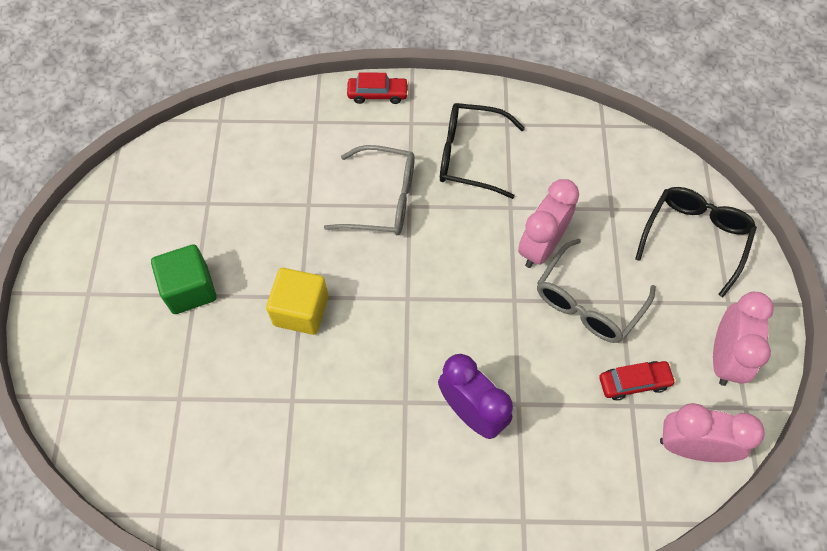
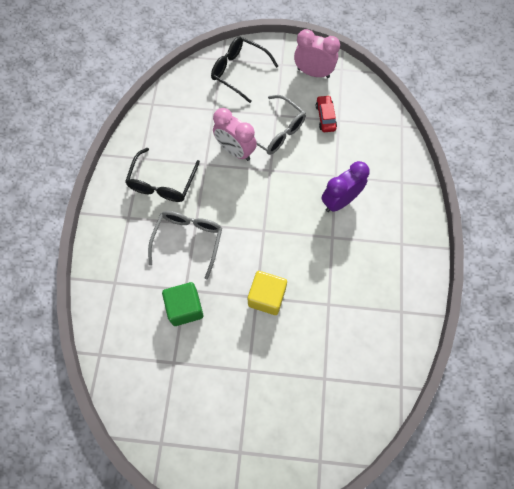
camera: 85 degrees left, 5 degrees up
green cube [151,244,217,314] -> green cube moved to [162,282,203,326]
red car [347,72,409,104] -> none
pink clock [660,403,765,462] -> none

